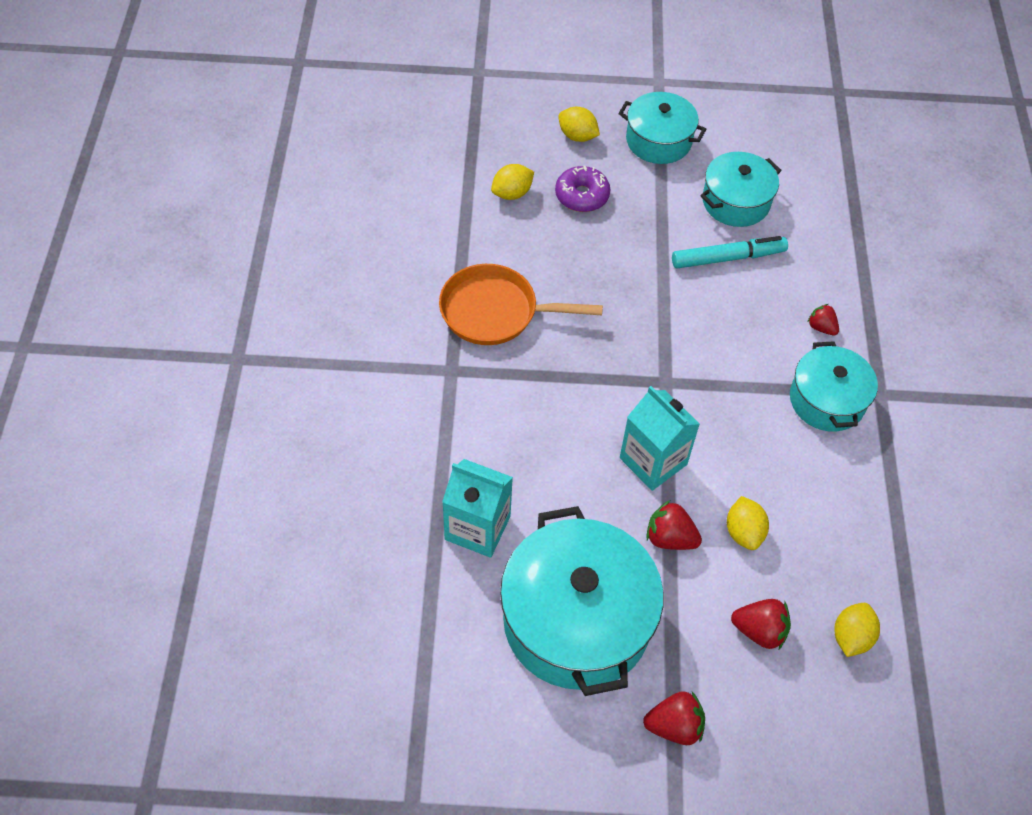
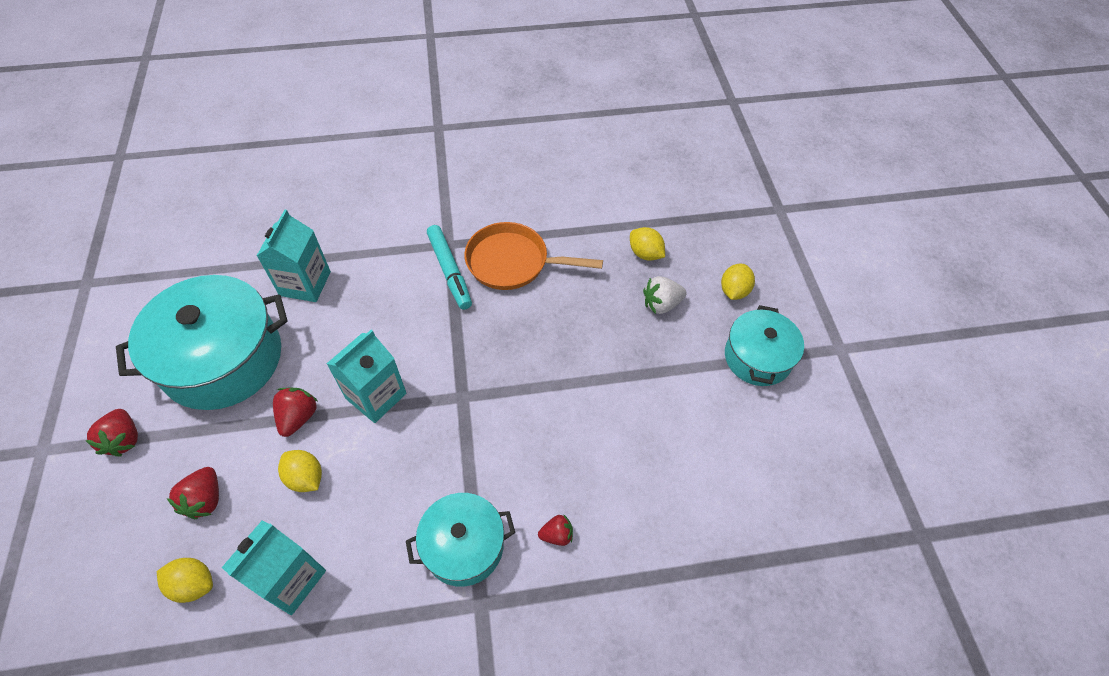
camera: 80 degrees right, 0 degrees up
orange pan [439,264,603,345] -> orange pan turned 75 degrees counterclockwise [464,222,603,290]
purple donut [555,166,610,212] -> white strawberry [643,276,687,314]
turquoise marker [672,236,788,269] -> turquoise marker moved to [427,225,472,310]
turquoise pot [700,152,782,227] -> none
yellow lemon [727,496,769,550] -> yellow lemon turned 60 degrees clockwise [278,450,322,492]
red strawberry [807,304,839,335] -> red strawberry turned 45 degrees clockwise [538,514,573,546]
none -> turquoise carton [222,520,326,615]

